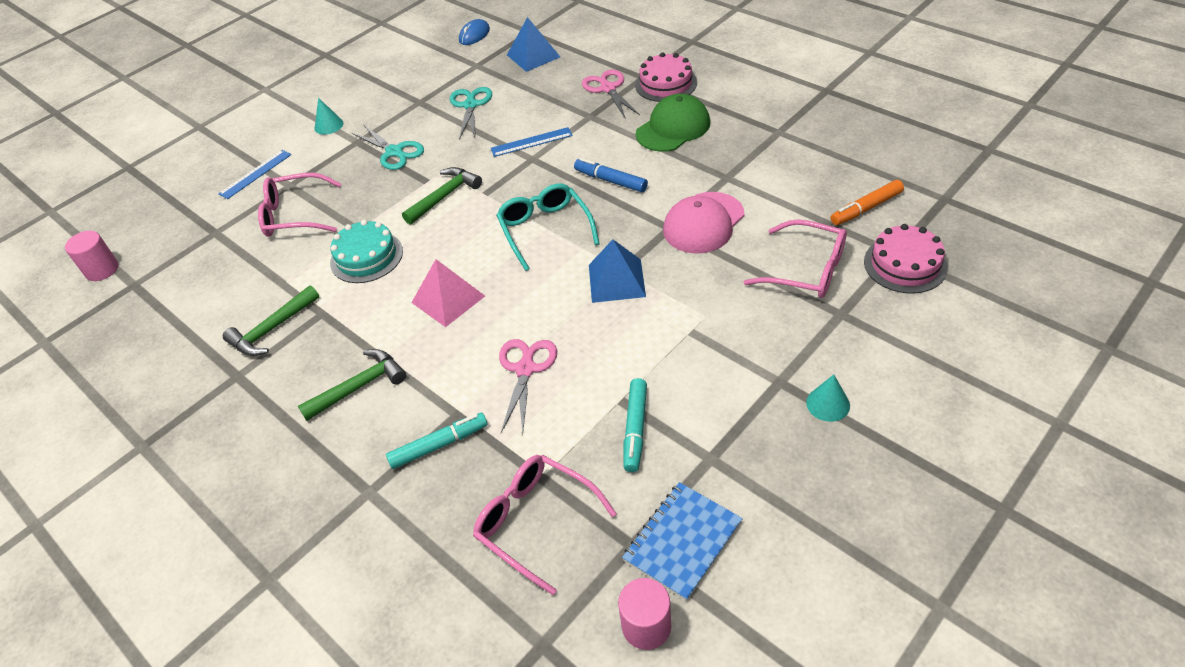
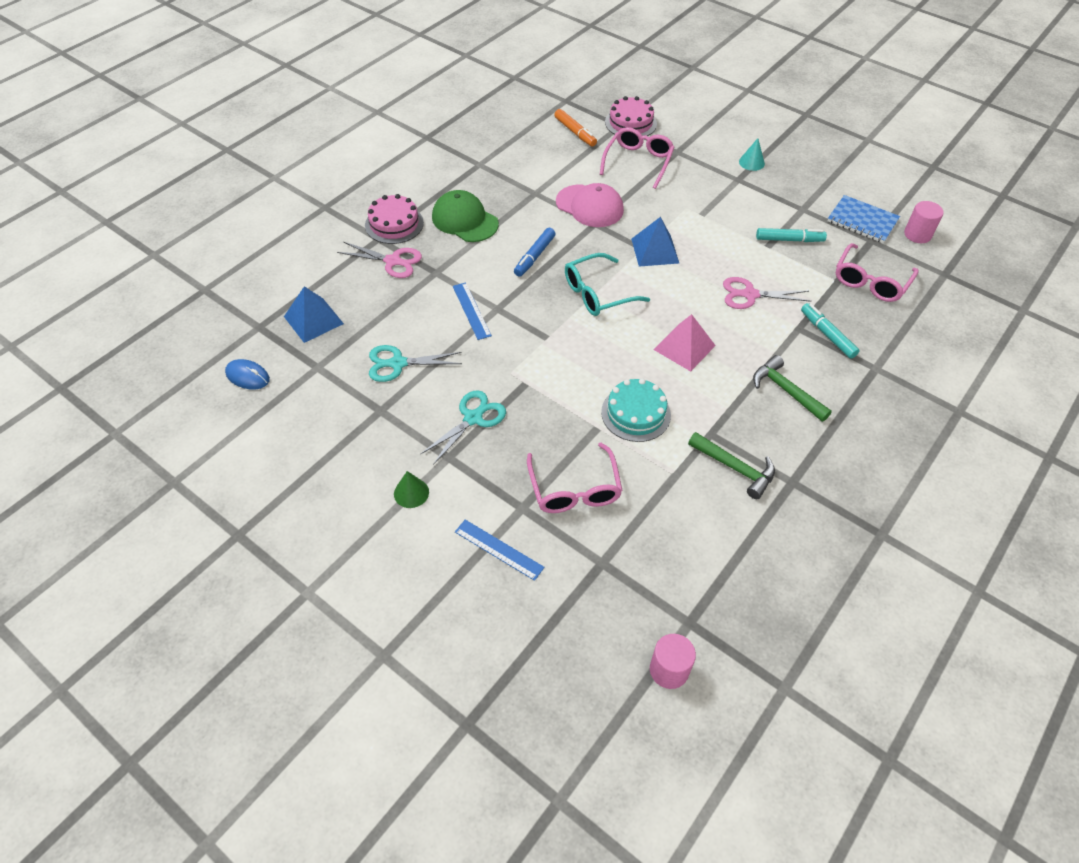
camera: 100 degrees left, 5 degrees up
turquoise cone [315,98,343,135] -> green cone [394,471,429,508]
green hammer [402,167,482,224] -> none
pink scissors [582,70,640,119] -> pink scissors turned 135 degrees counterclockwise [337,242,422,278]

